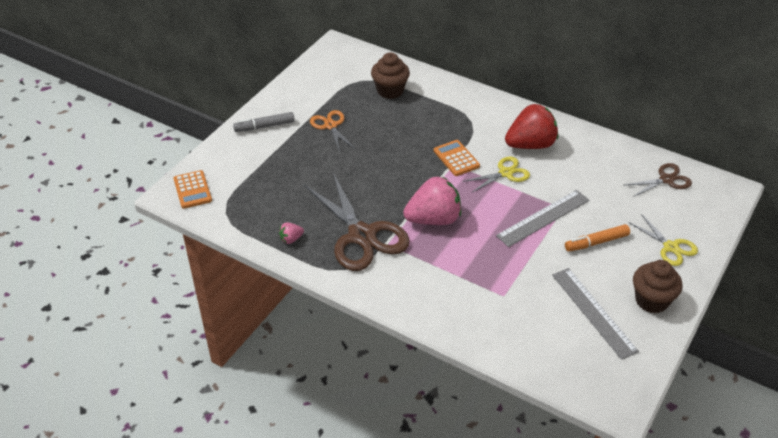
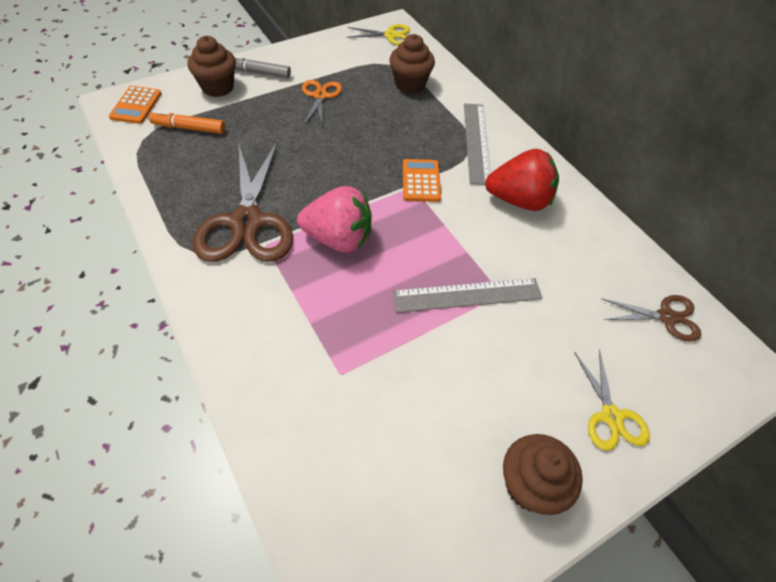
camera: 25 degrees right, 10 degrees up
pink strawberry [279,222,304,244] -> none
yellow scissors [463,157,530,192] -> yellow scissors moved to [347,24,410,45]
grey ruler [552,268,639,360] -> grey ruler moved to [464,103,491,185]
orange marker [565,224,630,252] -> orange marker moved to [149,111,225,134]
none -> brown cupcake [188,36,236,97]

